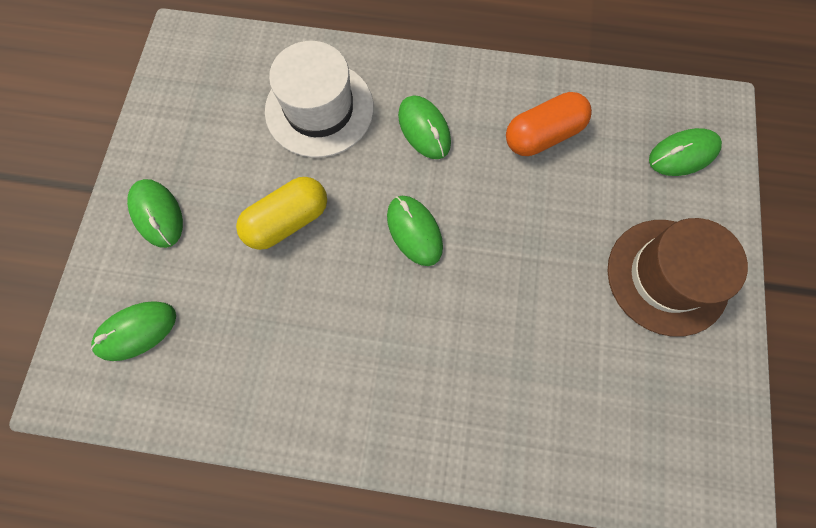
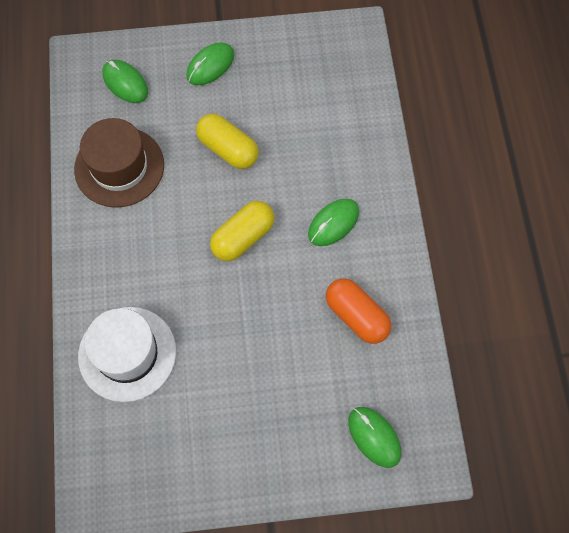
camera: 75 degrees right, 5 degrees down
white hat [265,41,374,158] -> white hat moved to [78,307,176,402]
green mouse [387,196,443,266] -> yellow capsule [210,201,274,261]
brown hat [608,218,748,337] -> brown hat moved to [74,118,164,208]

